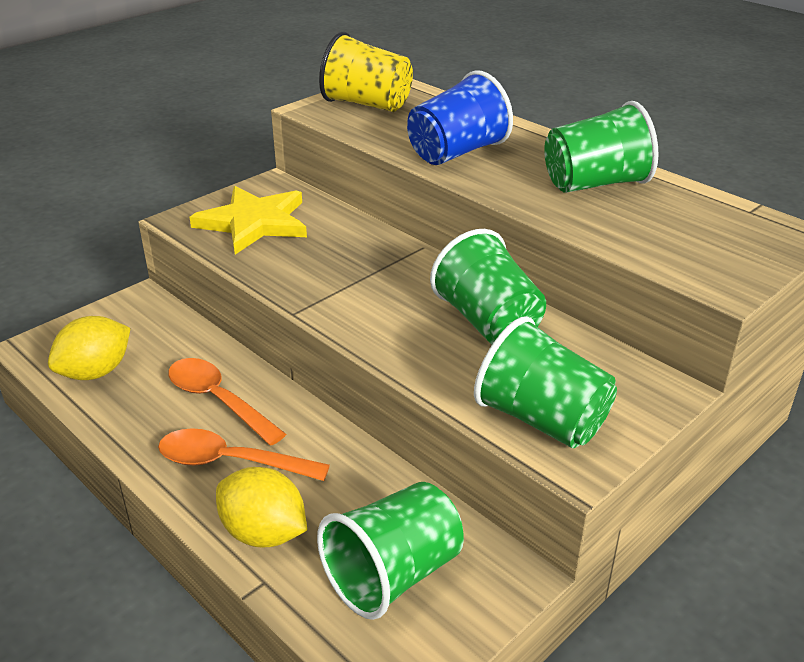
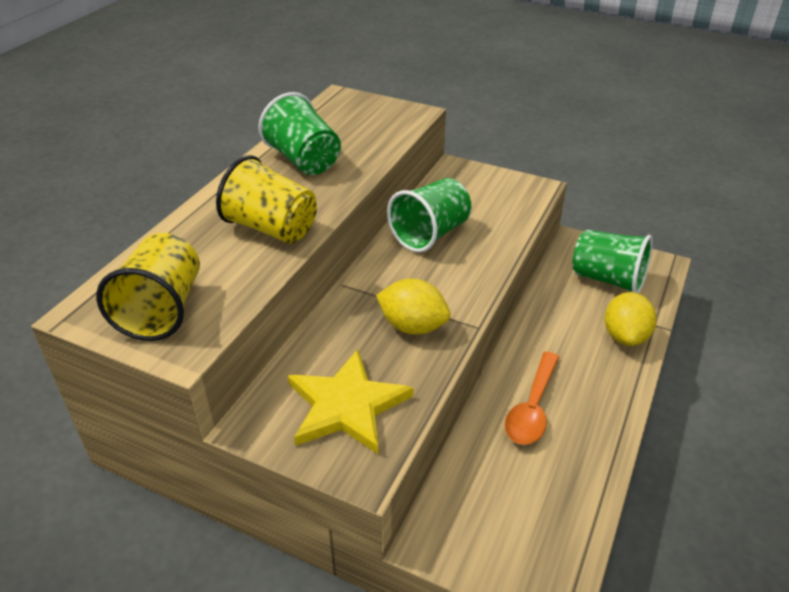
camera: 110 degrees left, 5 degrees up
yellow lemon [48,316,131,380] -> yellow lemon moved to [376,279,451,334]
orange spoon [158,428,330,481] -> none
blue cup [407,70,513,165] -> yellow cup [216,155,317,244]
green cup [474,316,617,448] -> none

